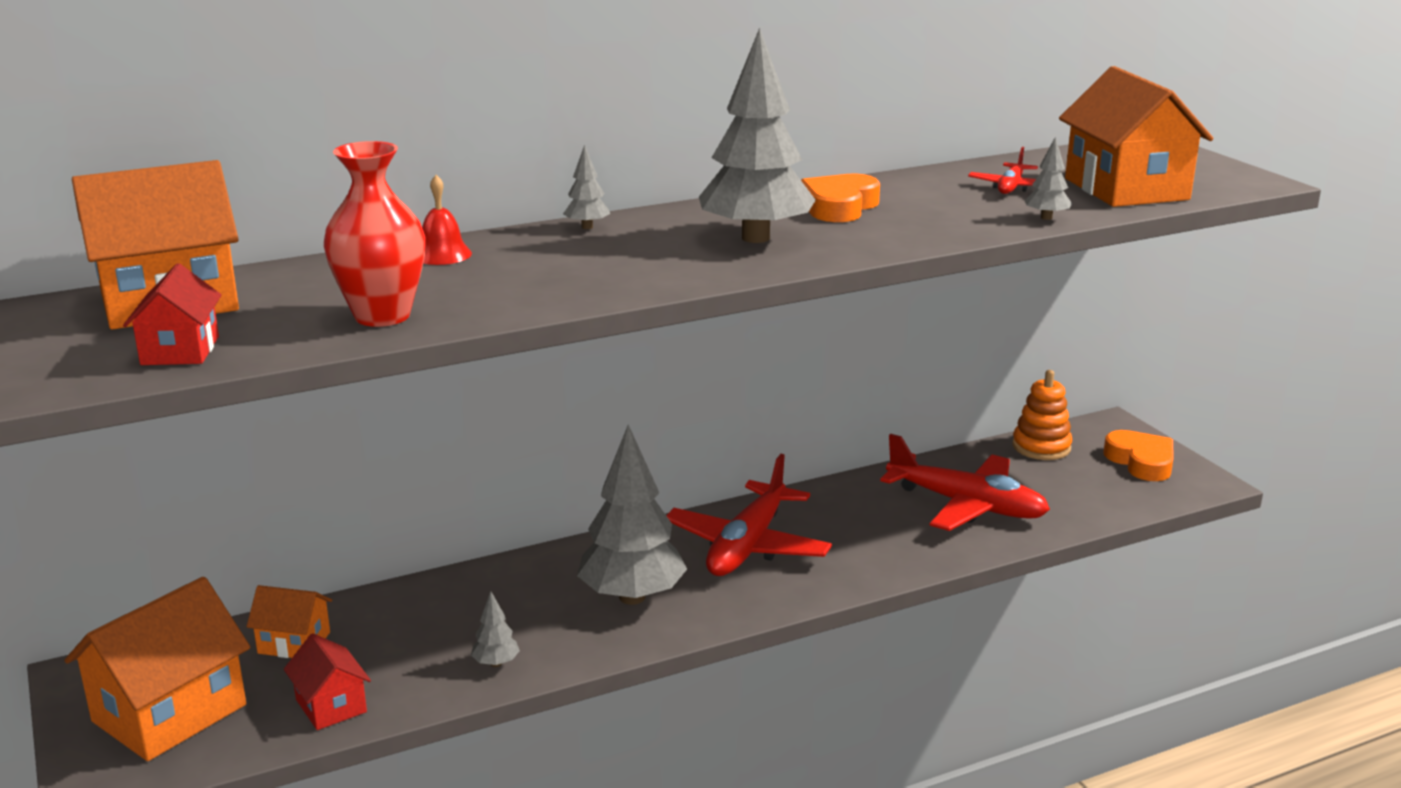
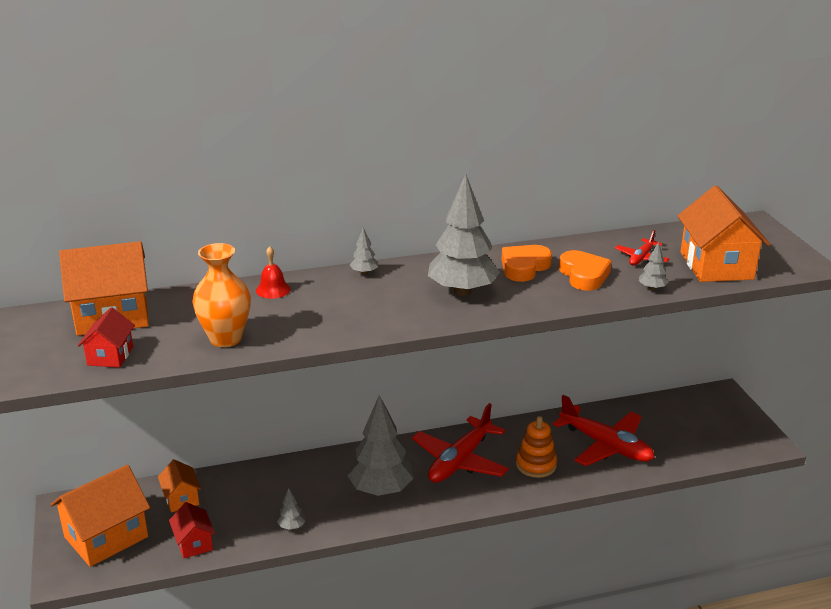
camera: 10 degrees right, 5 degrees up
orange house [247,585,332,658] -> orange house turned 45 degrees clockwise [158,459,201,512]
red vase [324,141,426,327] -> orange vase [192,243,251,347]
orange stacking toy [1012,370,1072,460] -> orange stacking toy moved to [516,416,557,478]
orange heart [1103,430,1173,481] -> orange heart moved to [559,250,612,291]

